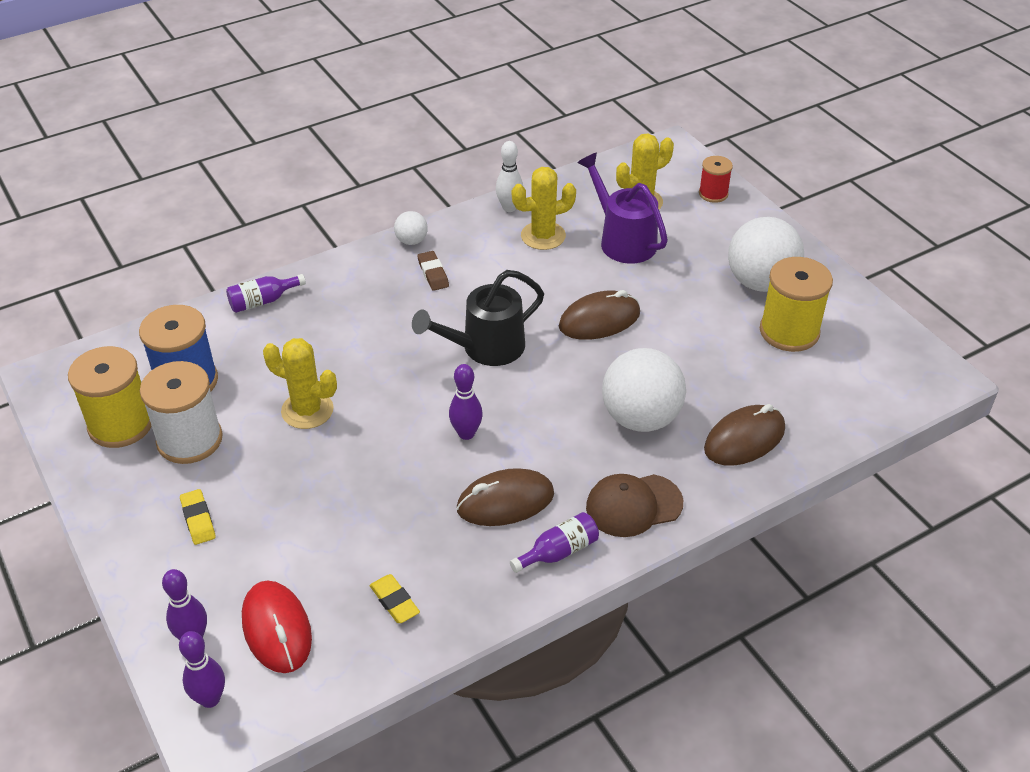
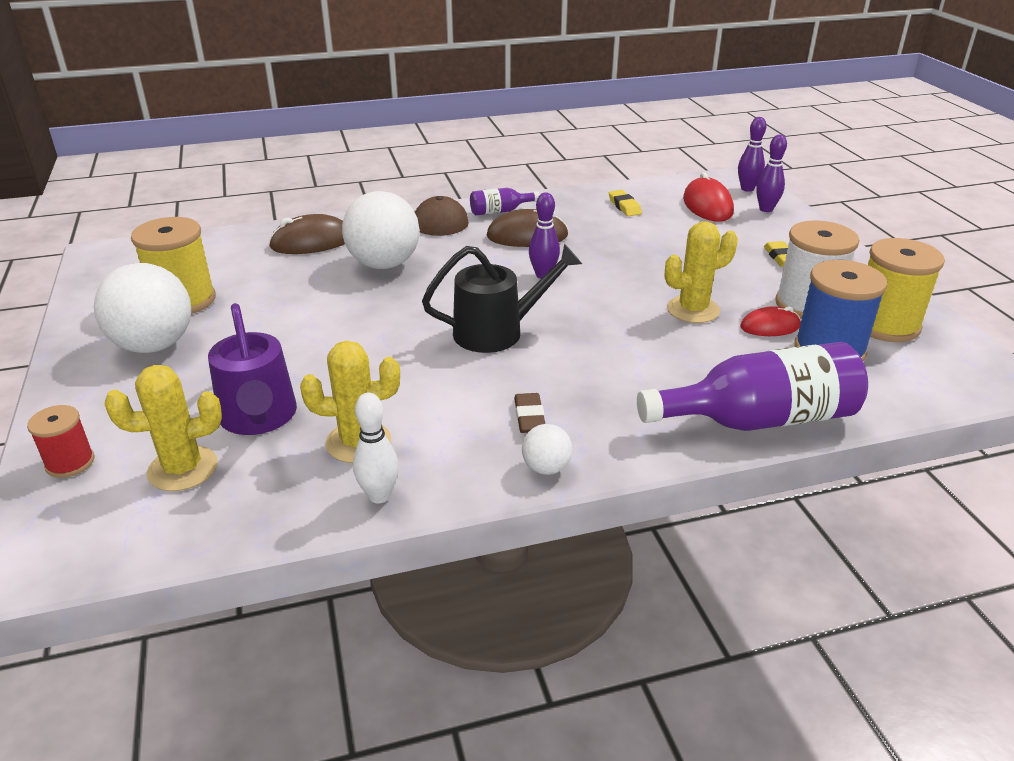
camera: 165 degrees left, 10 degrees down
purple bottle [226,274,306,313] -> purple bottle [637,342,868,431], size x2.13
yellow cactus [263,338,337,429] -> yellow cactus turned 60 degrees counterclockwise [665,221,738,323]
brown mouse [559,290,640,340] -> none
none -> red mouse [740,306,801,336]

